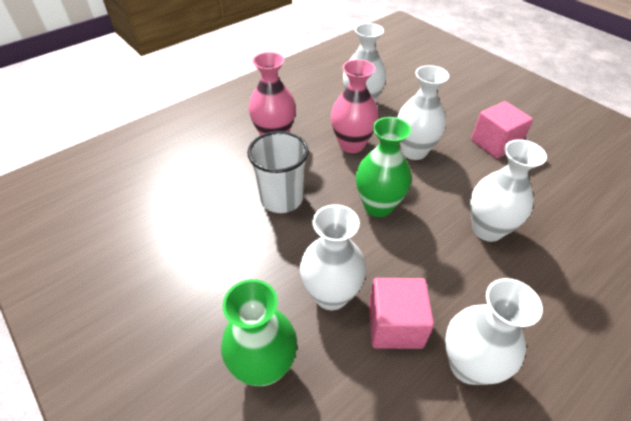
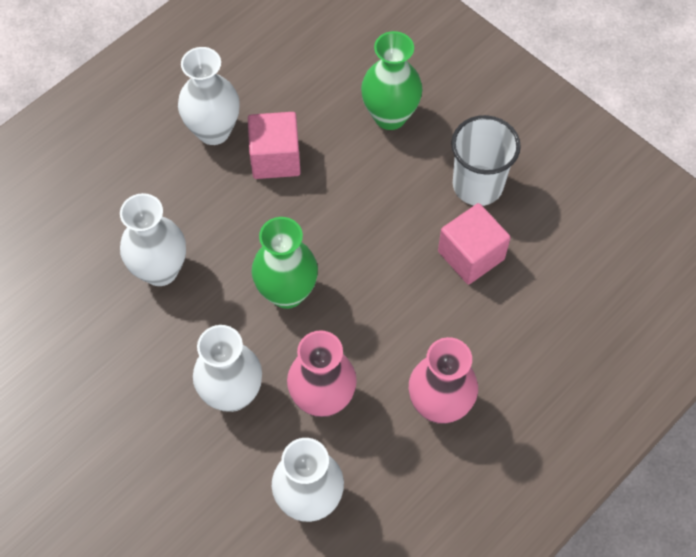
camera: 175 degrees right, 15 degrees up
white cup [247,131,309,213] -> white cup moved to [451,115,521,206]
white vase [300,204,367,310] -> none
pink cube [471,101,533,159] -> pink cube moved to [438,203,511,284]

